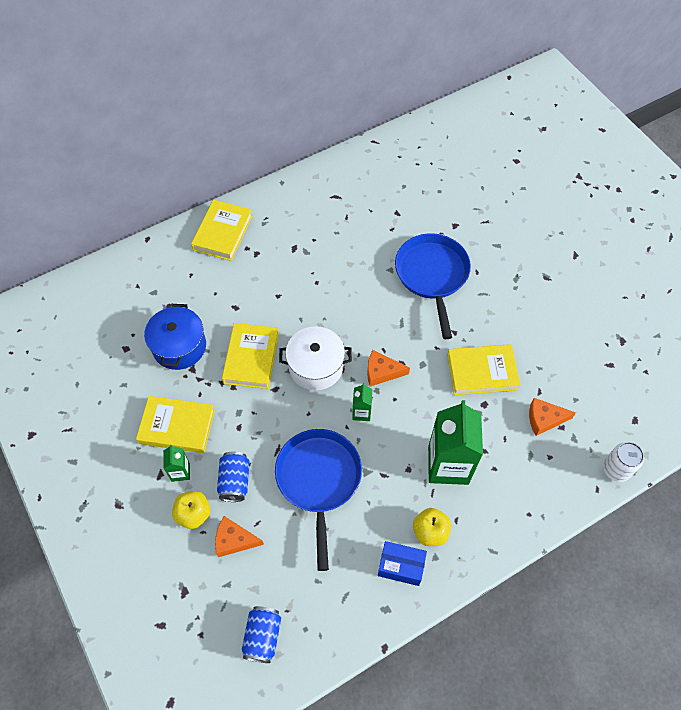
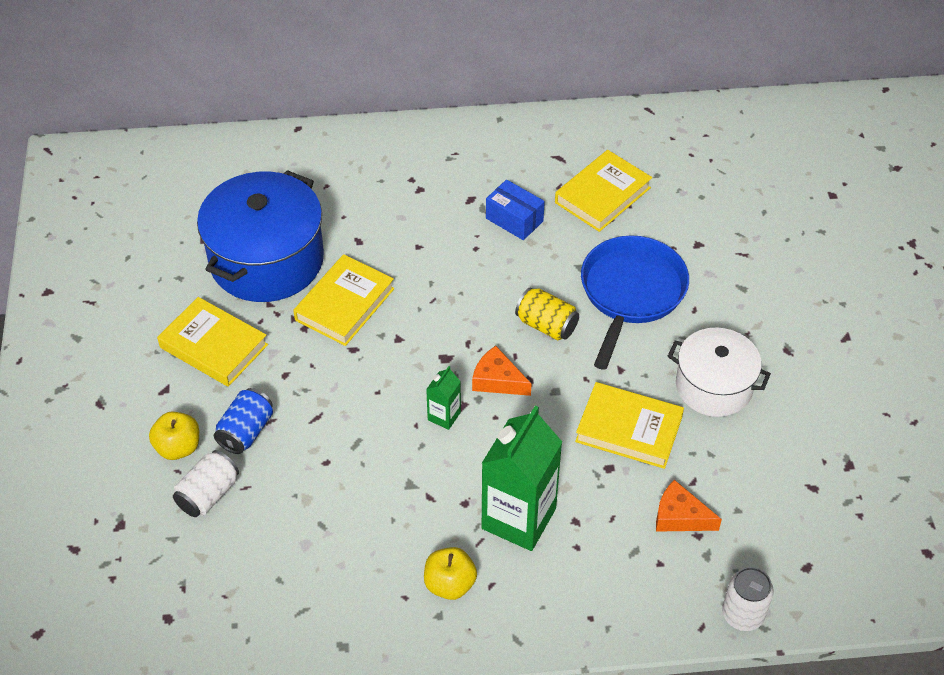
camera: 25 degrees right, 10 degrees down
blue pot [144,304,206,370] -> blue pot [197,170,324,302], size x1.58
green carton [163,445,190,482] -> none
yellow book [191,200,253,261] -> yellow book moved to [555,150,652,232]
orange cheese [215,516,264,557] -> white can [173,450,239,517]
blue can [242,606,281,663] -> none
blue pan [275,429,362,571] -> none
white pot [279,326,352,390] -> white pot moved to [668,328,771,417]
blue box [378,541,427,586] -> blue box moved to [486,179,545,240]
none -> yellow can [515,287,579,340]

